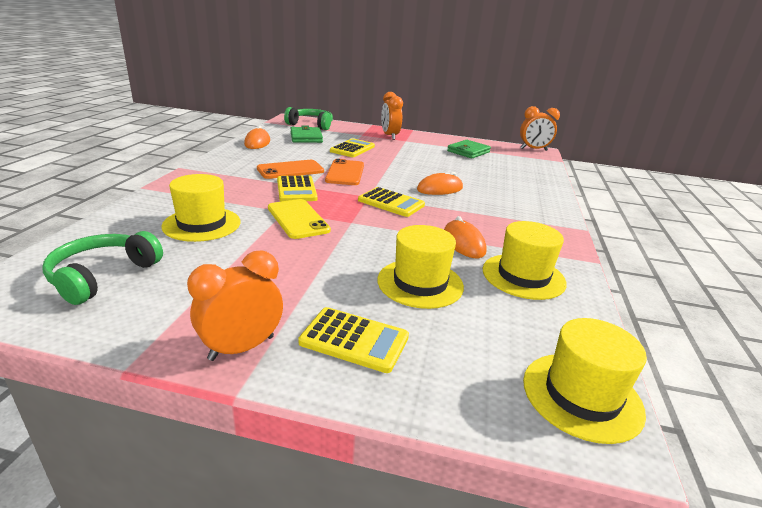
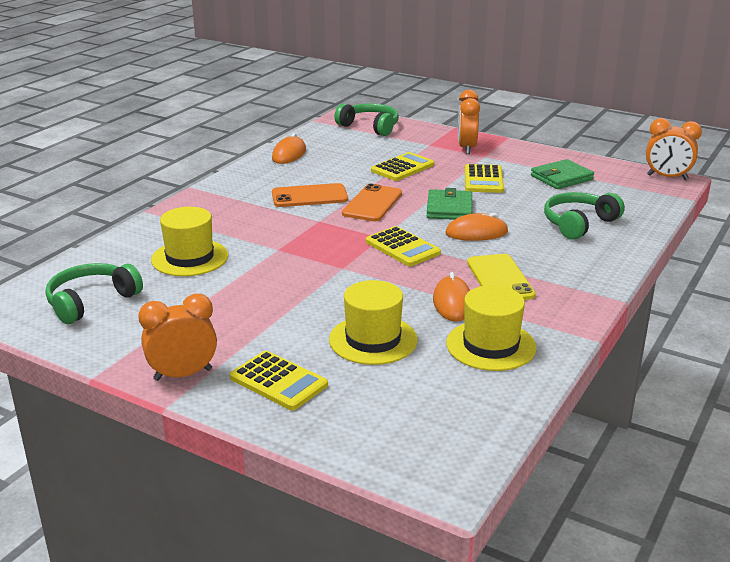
camera: 20 degrees right, 0 degrees up
yellow phone [268,199,331,239] -> yellow phone moved to [467,254,536,300]
yellow calculator [277,175,318,201] -> yellow calculator moved to [465,164,504,193]
green wallet [291,126,323,143] -> green wallet moved to [427,188,472,220]
yellow hat [523,318,647,444] -> none
none -> green headphones [544,192,625,239]

